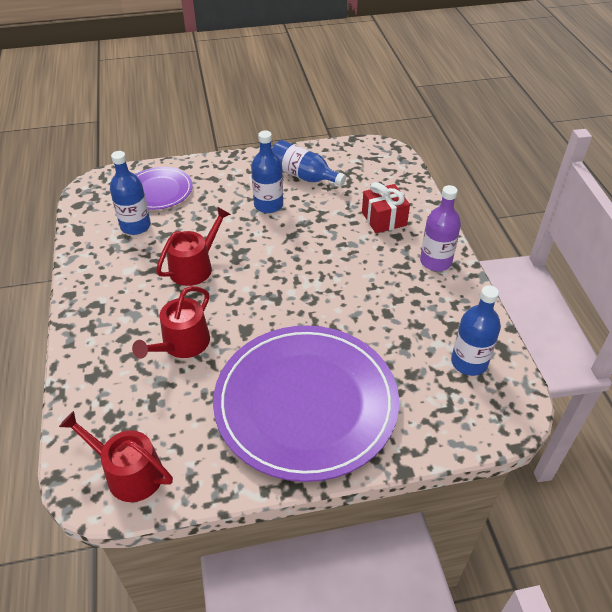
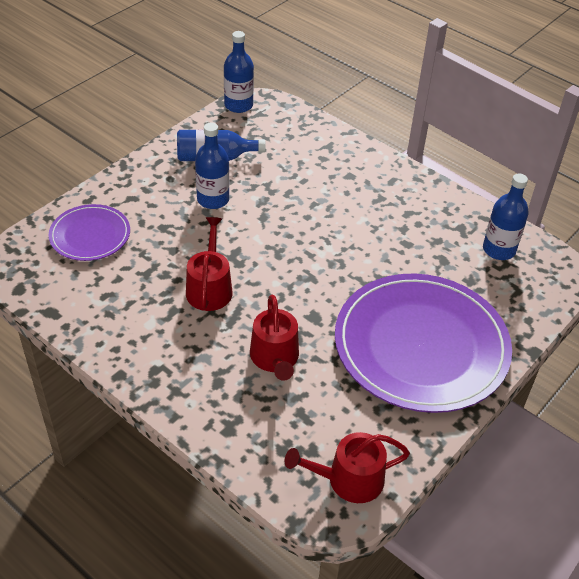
camera: 40 degrees left, 0 degrees up
blue bottle [110,151,151,235] -> blue bottle moved to [224,31,254,113]
red gift [362,182,410,233] -> none
purple bottle [420,185,461,271] -> none

